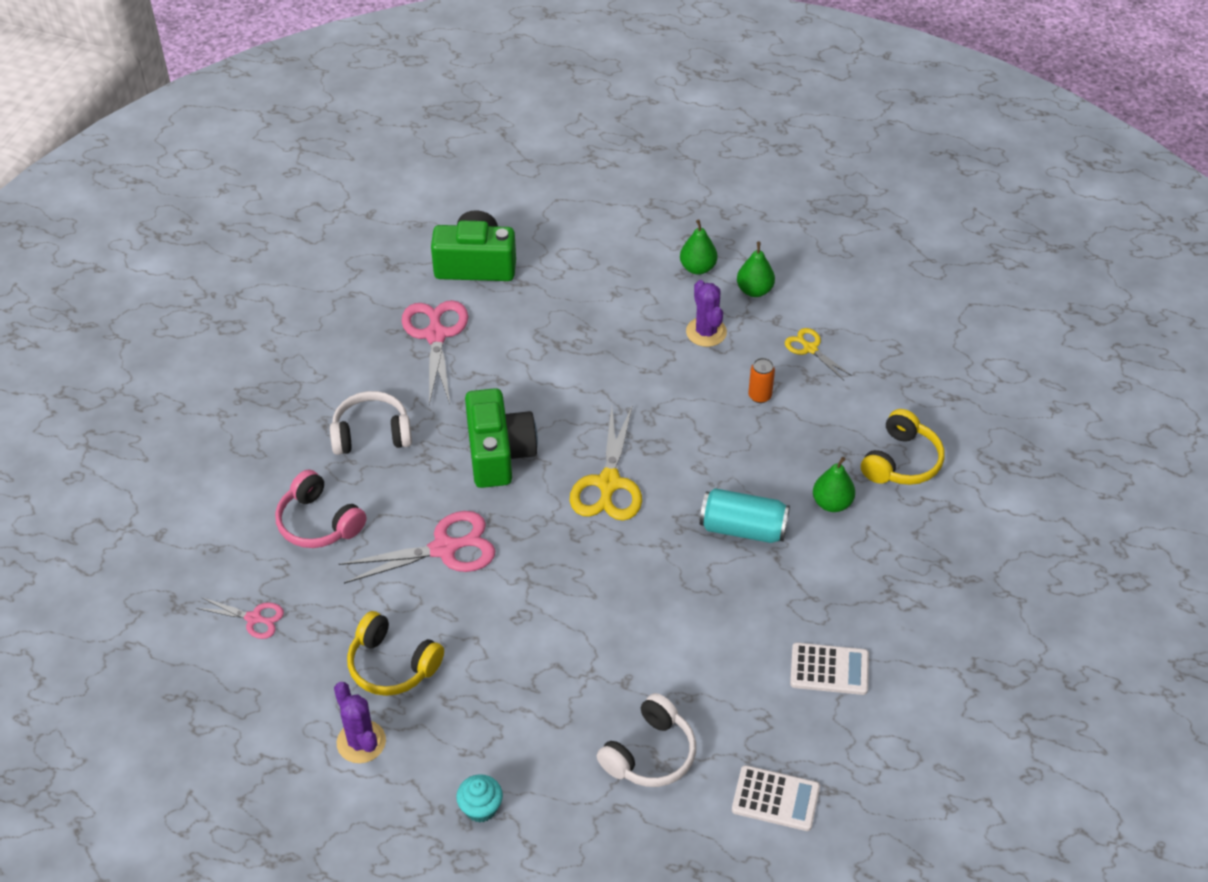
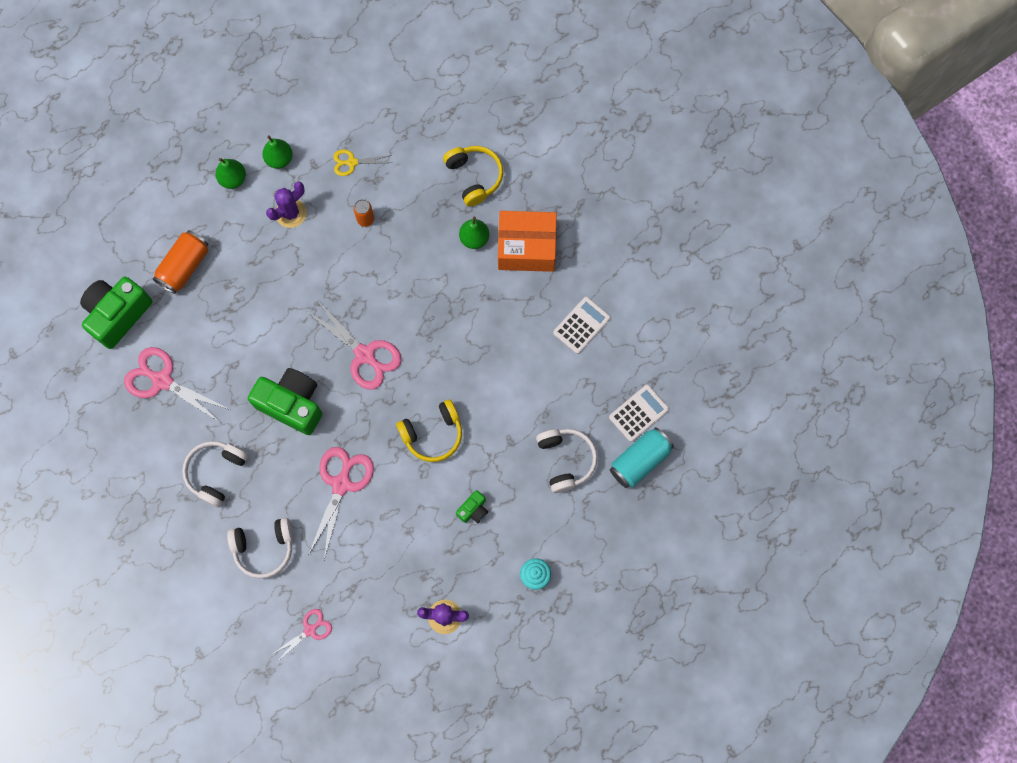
camera: 55 degrees left, 25 degrees up
pink headphones [275,470,366,548] -> white headphones [227,518,293,579]
yellow headphones [347,611,444,696] -> yellow headphones moved to [396,399,462,462]
yellow scissors [570,407,642,521] -> pink scissors [306,300,401,390]
purple cactus [686,280,727,347] -> purple cactus turned 60 degrees counterclockwise [266,181,307,228]
turquoise can [700,488,790,543] -> turquoise can moved to [610,427,674,488]
none -> orange can [153,230,209,294]
none -> green camera [456,490,488,523]
none -> orange box [498,211,557,272]

